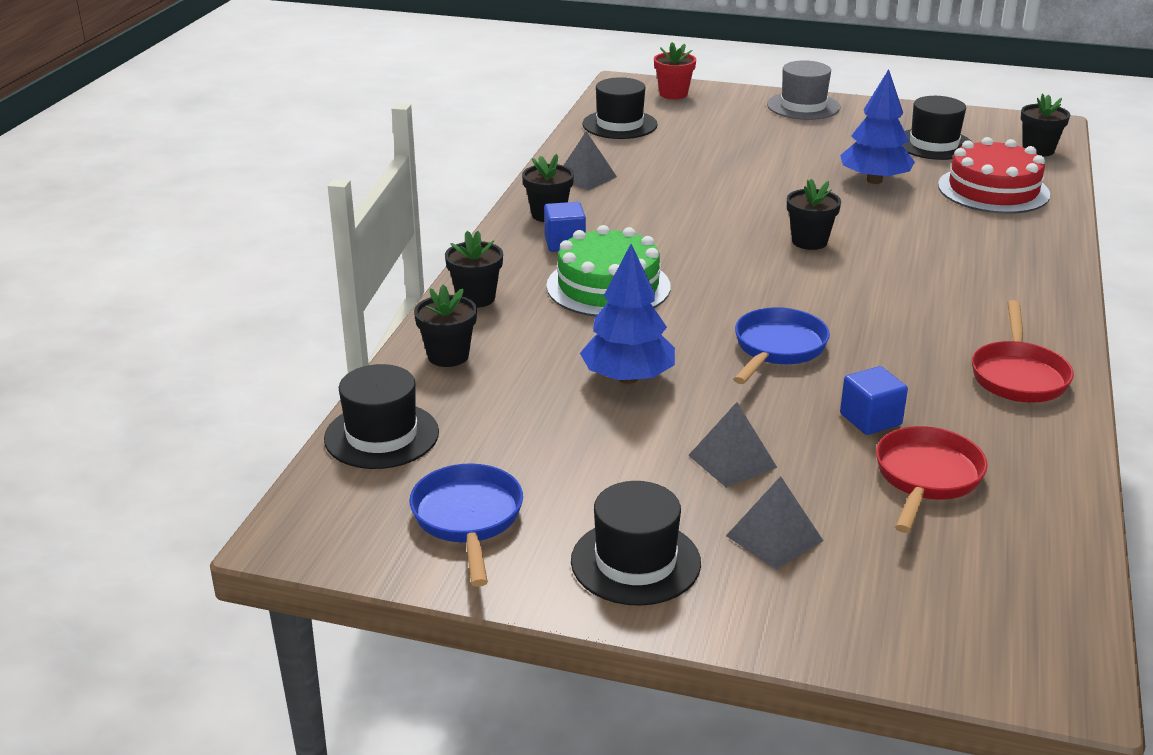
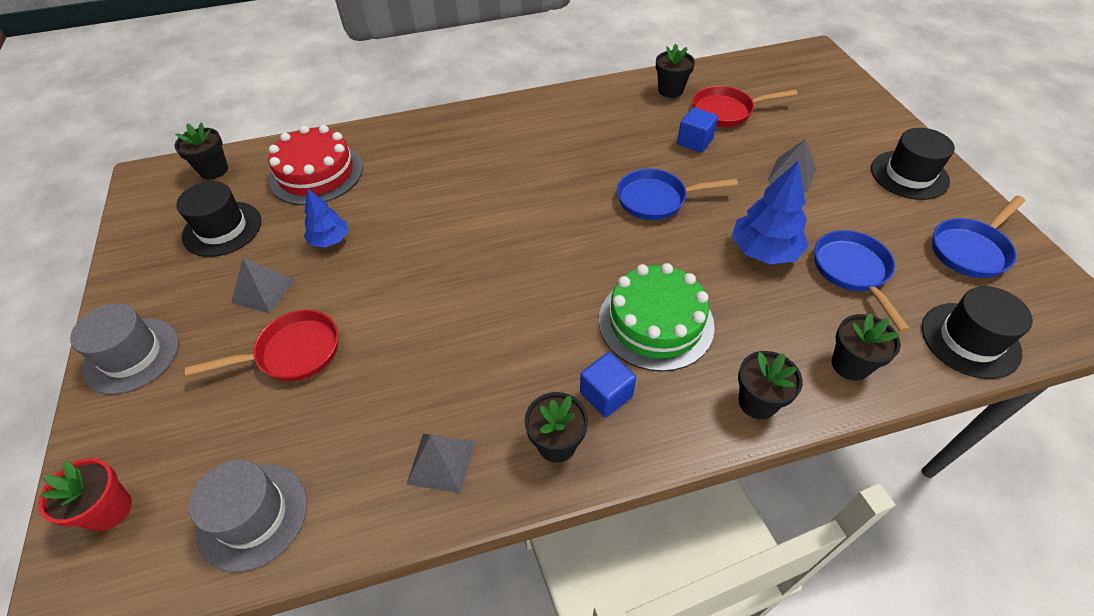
camera: 120 degrees left, 20 degrees up
black hat [582,77,658,139] -> grey hat [189,460,307,572]
grey pyramid [726,476,823,570] -> grey pyramid moved to [231,257,295,313]
black flower pot [787,179,841,250] -> black flower pot moved to [656,44,695,98]
blue tree [840,69,915,184] -> blue tree [304,189,348,248], size x0.62
red pan [972,300,1074,403] -> red pan moved to [185,310,338,381]
none -> blue pan [814,230,910,332]

